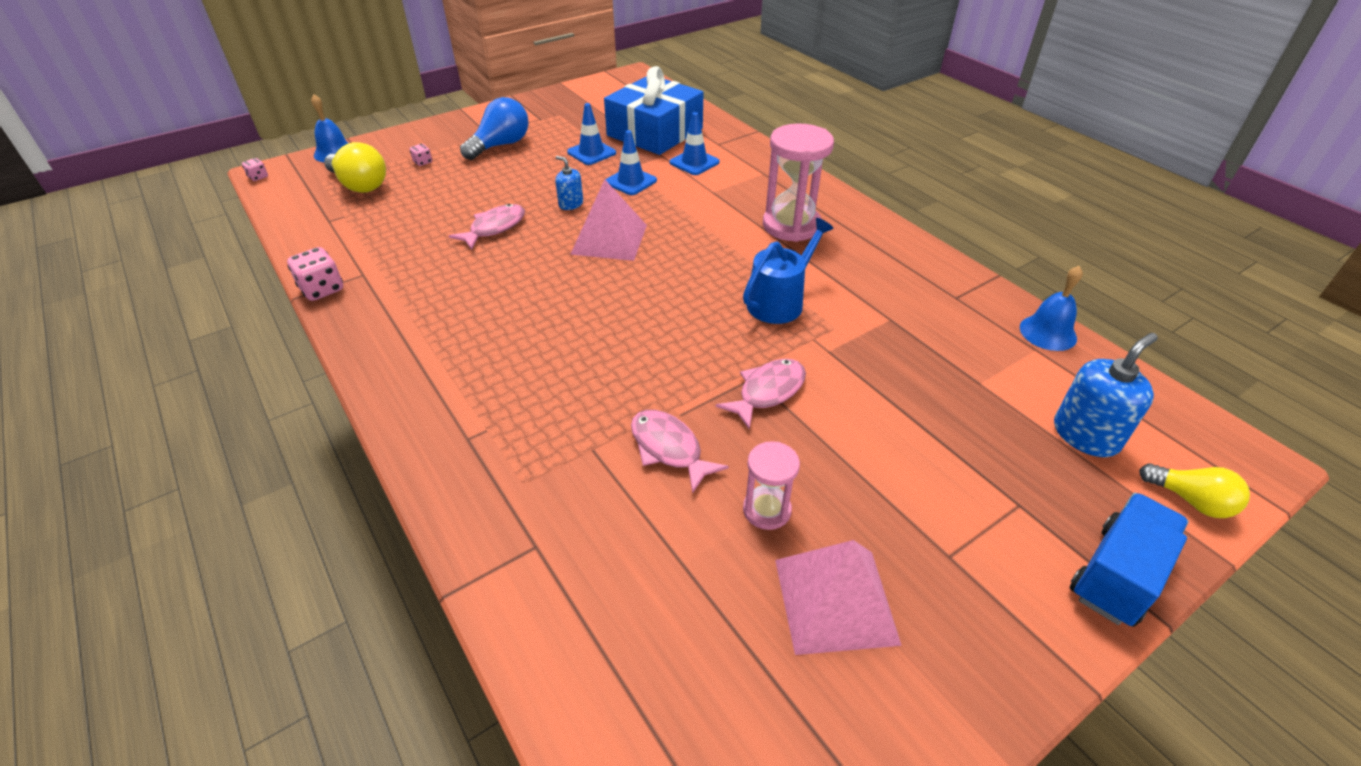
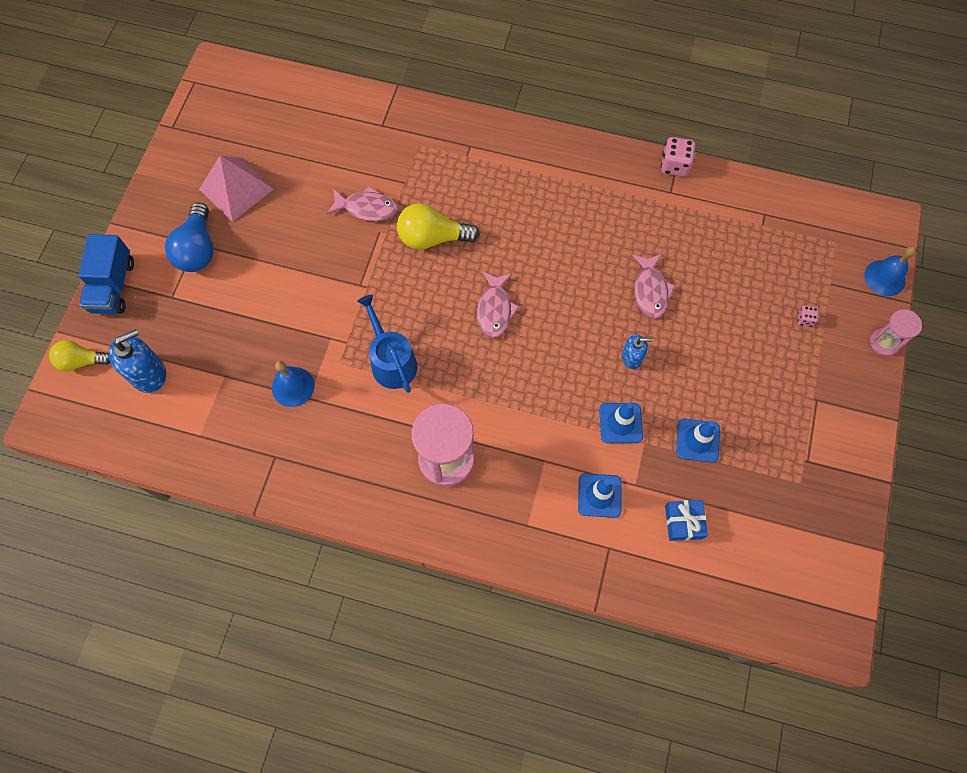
camera: 140 degrees right, 25 degrees up
pink dice [242,158,268,181] -> none
yellow light bulb [324,142,386,193] -> yellow light bulb moved to [397,203,480,250]
blue light bulb [460,97,529,160] -> blue light bulb moved to [165,202,214,272]
pink pyramid [570,179,647,261] -> none
blue gift [604,66,704,155] -> blue gift [665,500,708,541], size x0.42
pink fish [716,359,806,430] -> pink fish moved to [477,271,519,338]
blue watering can [743,218,834,324] -> blue watering can turned 150 degrees clockwise [357,295,418,393]
pink hourglass [743,441,800,530] -> pink hourglass moved to [870,309,922,356]
blue bell [1020,266,1083,351] -> blue bell moved to [272,361,315,407]
blue soap dispenser [1054,333,1158,457] -> blue soap dispenser turned 135 degrees counterclockwise [109,329,166,393]

